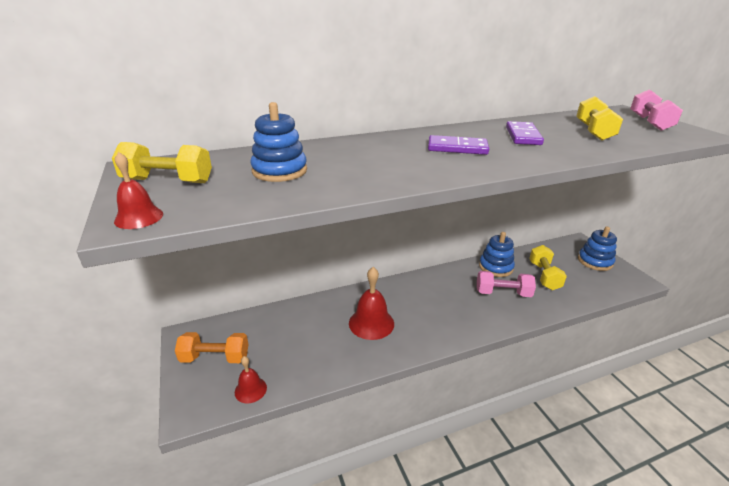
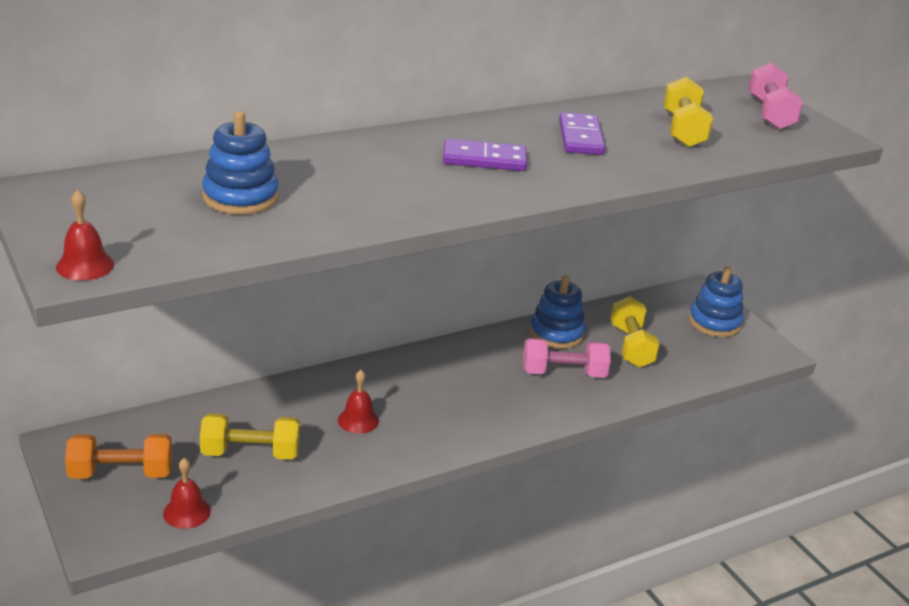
camera: 10 degrees left, 0 degrees up
yellow dumbbell [112,142,212,183] -> yellow dumbbell moved to [200,413,300,459]
red bell [349,267,394,340] -> red bell [338,370,379,434], size x0.58

